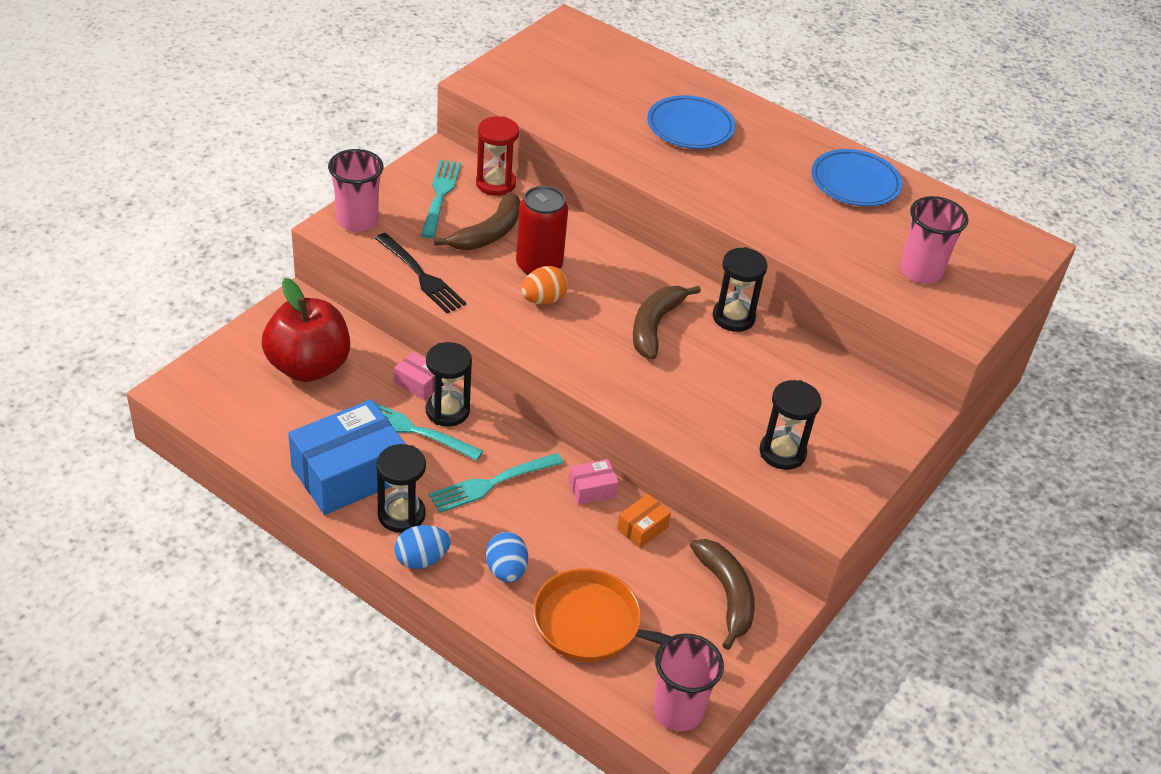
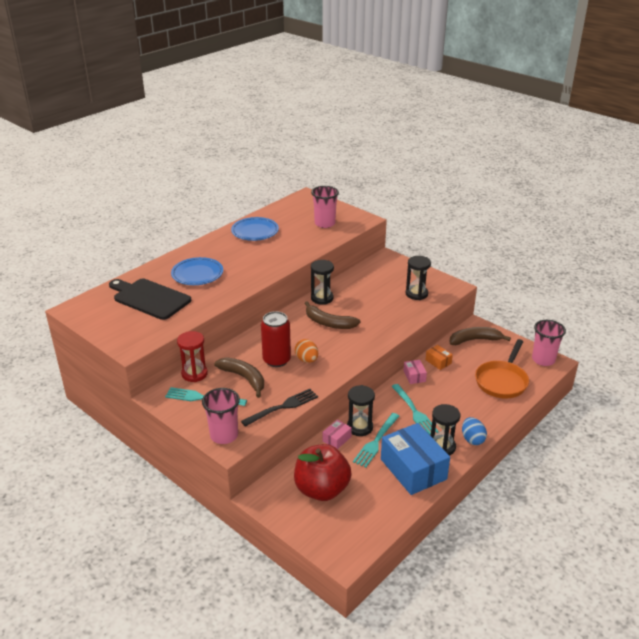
camera: 80 degrees left, 10 degrees down
blue egg [486,532,528,583] -> none
none -> black cutting board [109,279,191,320]

